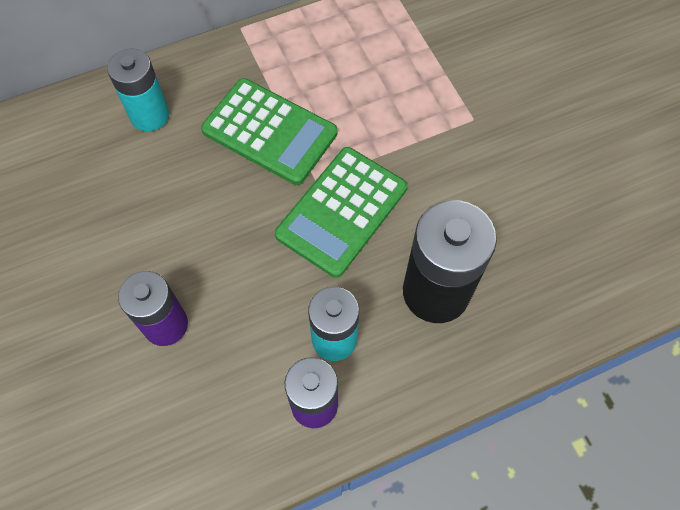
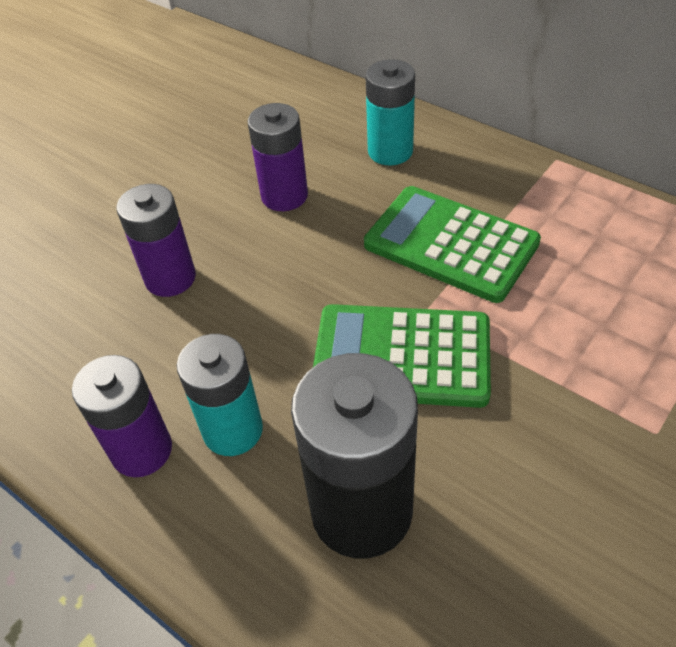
camera: 65 degrees right, 15 degrees down
green calculator [201,78,338,185] -> green calculator turned 120 degrees clockwise [364,186,541,303]
none -> purple battery [248,103,308,211]

